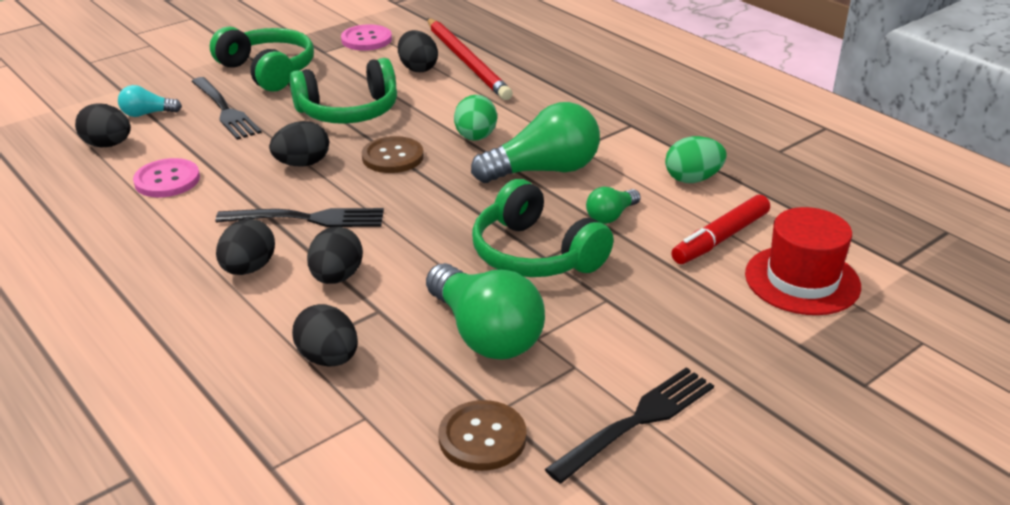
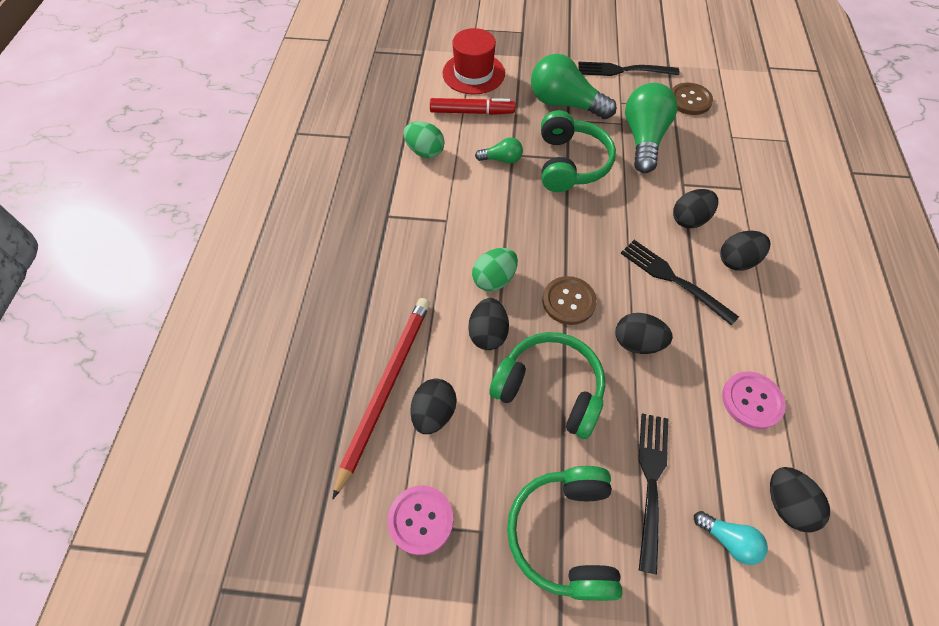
camera: 135 degrees left, 25 degrees up
black egg [292,304,358,367] -> black egg moved to [468,298,509,350]
green light bulb [471,102,600,183] -> green light bulb moved to [531,54,617,119]

